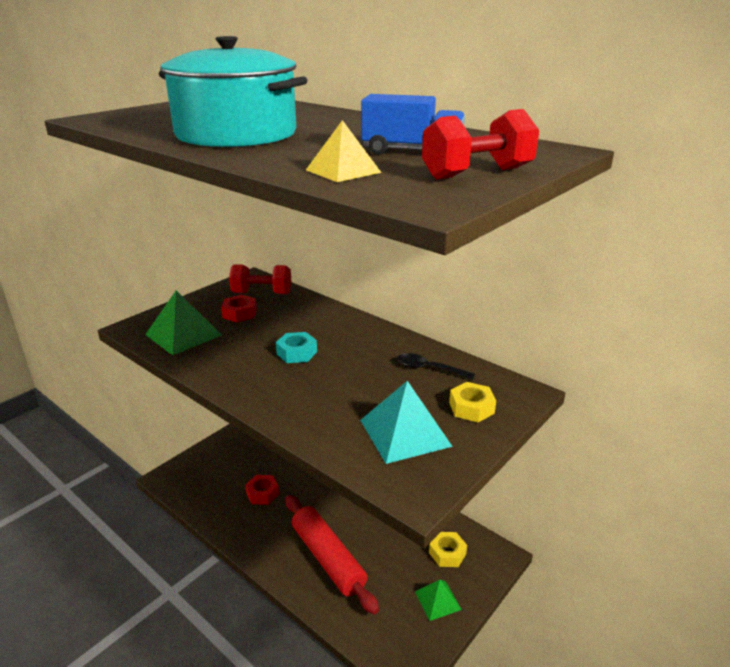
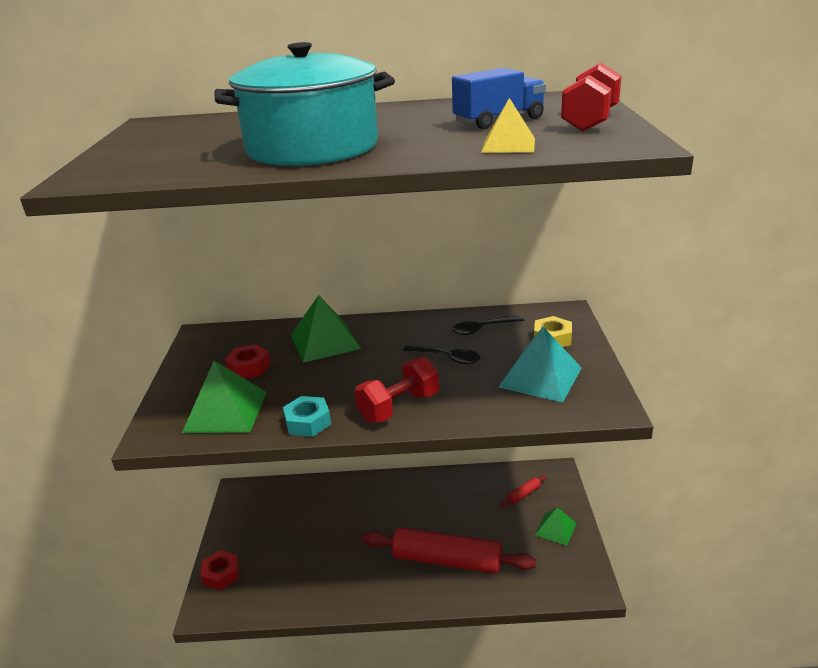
camera: 40 degrees left, 0 degrees up
red dumbbell [229,264,291,294] -> red dumbbell moved to [355,357,439,423]
red nut [245,475,279,505] -> red nut moved to [201,550,239,590]
turquoise nut [276,332,317,363] -> turquoise nut moved to [283,396,331,437]
yellow nut [429,532,467,567] -> red rolling pin [500,475,547,507]
none -> green pyramid [291,295,361,363]
none -> black spoon [403,345,480,364]

